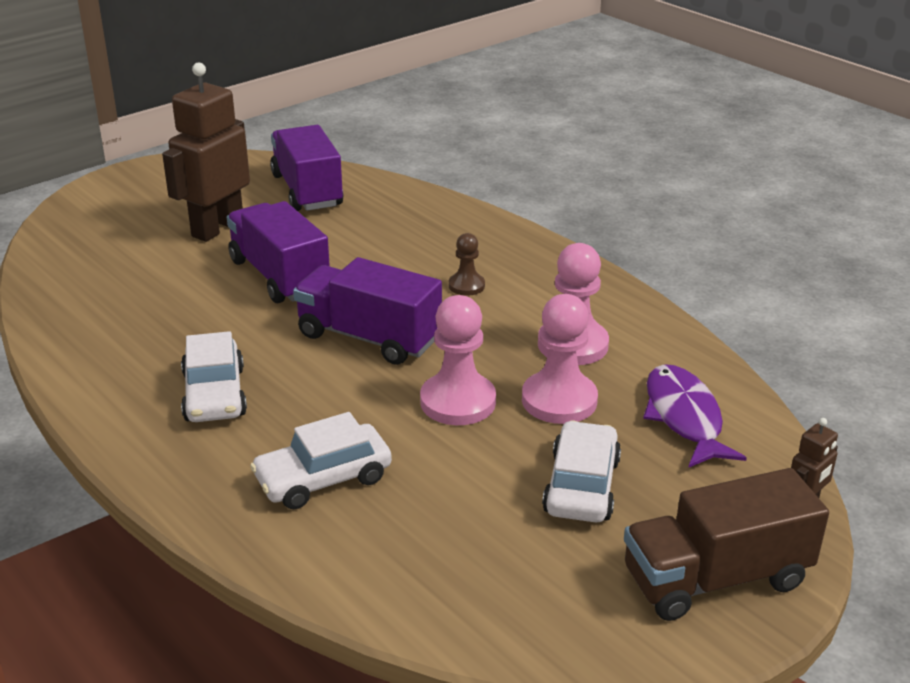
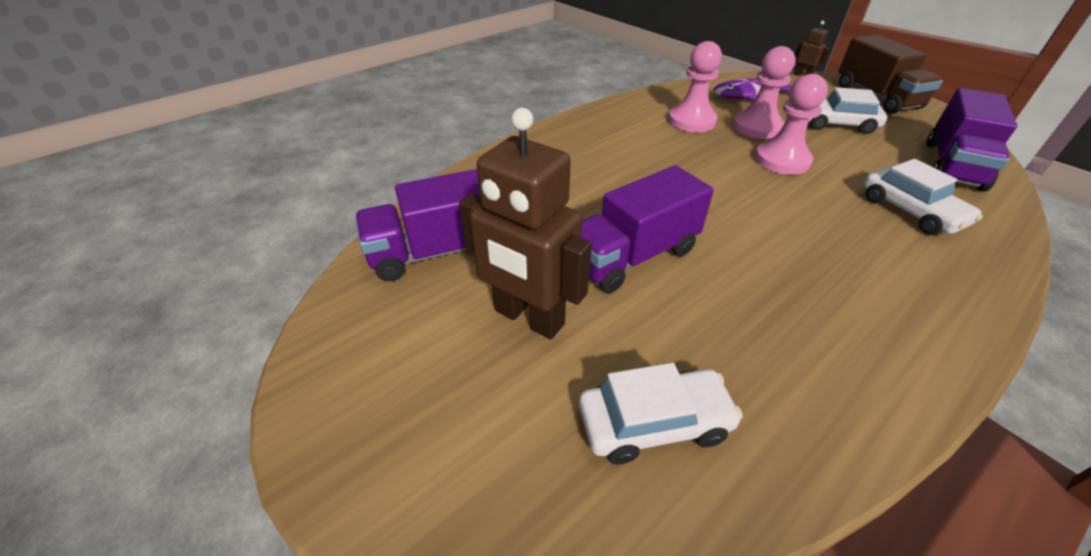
camera: 90 degrees left, 10 degrees up
white car [181,331,247,422] -> white car moved to [579,363,743,465]
purple truck [293,257,442,365] -> purple truck moved to [926,88,1017,192]
brown pawn [449,233,485,296] -> none

